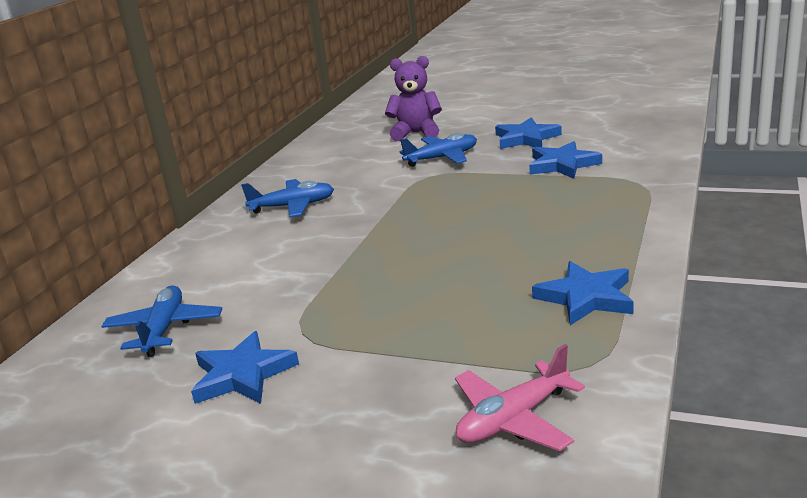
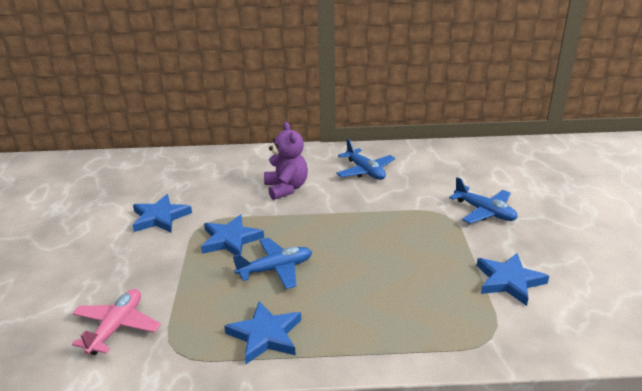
camera: 65 degrees right, 5 degrees up
blue plane [101,286,222,357] -> blue plane moved to [233,238,312,289]
purple teddy bear [385,56,442,141] -> purple teddy bear moved to [264,122,308,200]
pink plane [455,344,585,451] -> pink plane turned 75 degrees clockwise [72,289,161,355]
blue star [495,117,562,149] -> blue star moved to [201,215,264,255]

